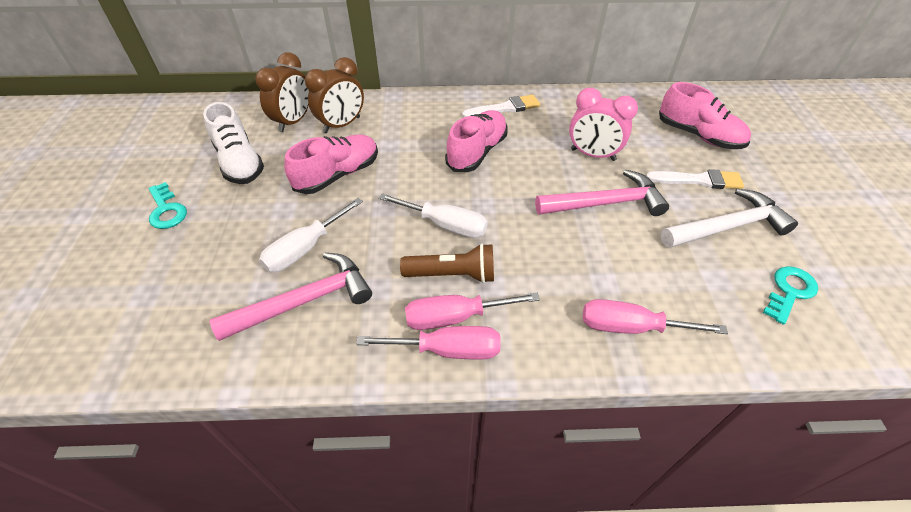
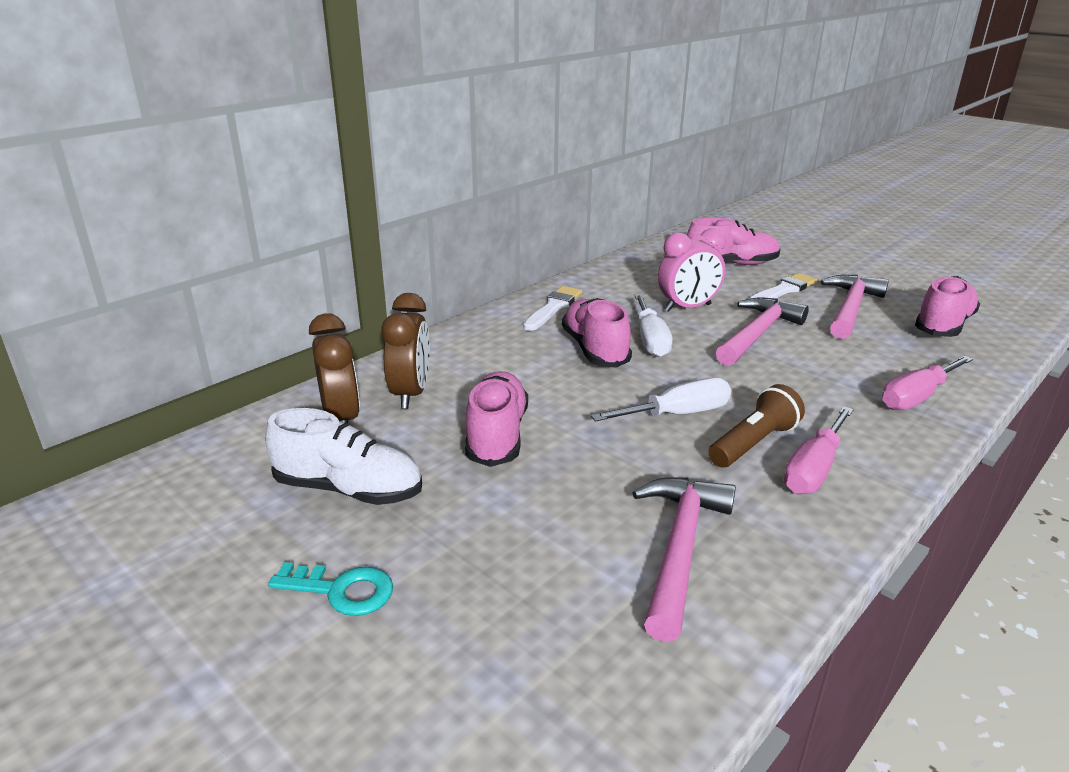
camera: 45 degrees left, 20 degrees down
white screwdriver [259,198,363,272] -> white screwdriver moved to [635,294,673,358]
pink screwdriver [356,326,500,360] -> none
white hammer [661,189,798,248] -> pink hammer [820,275,889,339]
turquoise key [763,266,818,325] -> pink shoe [915,276,980,337]

